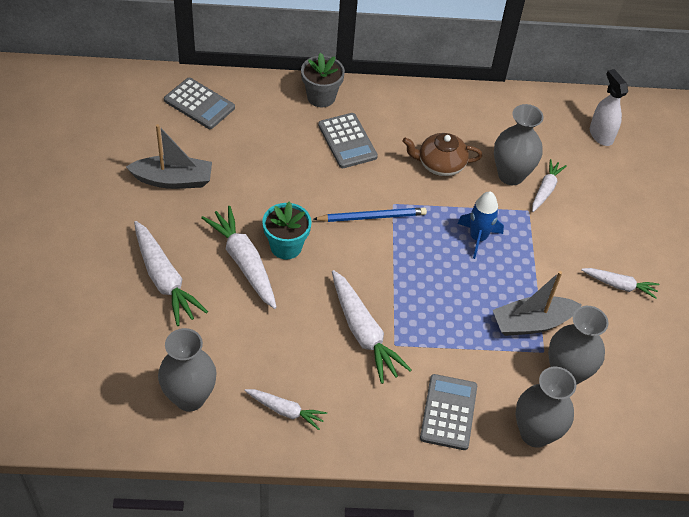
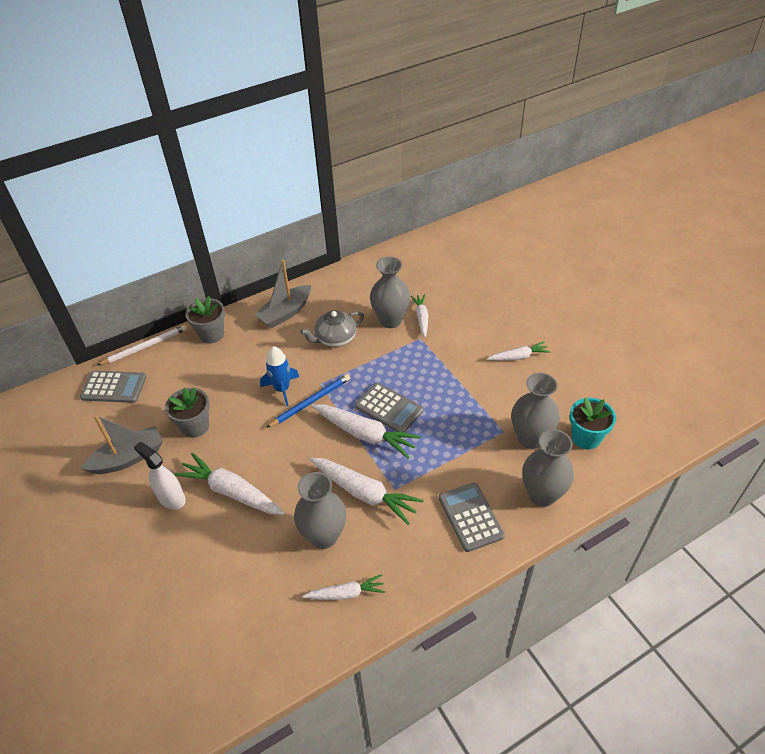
camera: 25 degrees left, 5 degrees down
white carrot [134,221,208,326] -> white carrot moved to [312,404,421,459]
grey vase [158,328,217,412] -> grey vase moved to [294,472,346,549]
turquoise flower pot [262,201,311,259] -> turquoise flower pot moved to [570,398,616,450]
grey calculator [318,113,378,168] -> grey calculator moved to [355,383,423,432]
brown teapot [402,133,482,176] -> grey teapot [300,310,364,347]
blue rocket [457,192,504,259] -> blue rocket moved to [260,346,299,406]
grey boat [493,271,582,336] -> grey boat moved to [254,260,311,328]
white spray bottle [590,69,628,146] -> white spray bottle moved to [134,442,186,510]
none -> white pencil [97,325,187,365]
none -> grey flower pot [165,387,210,438]

